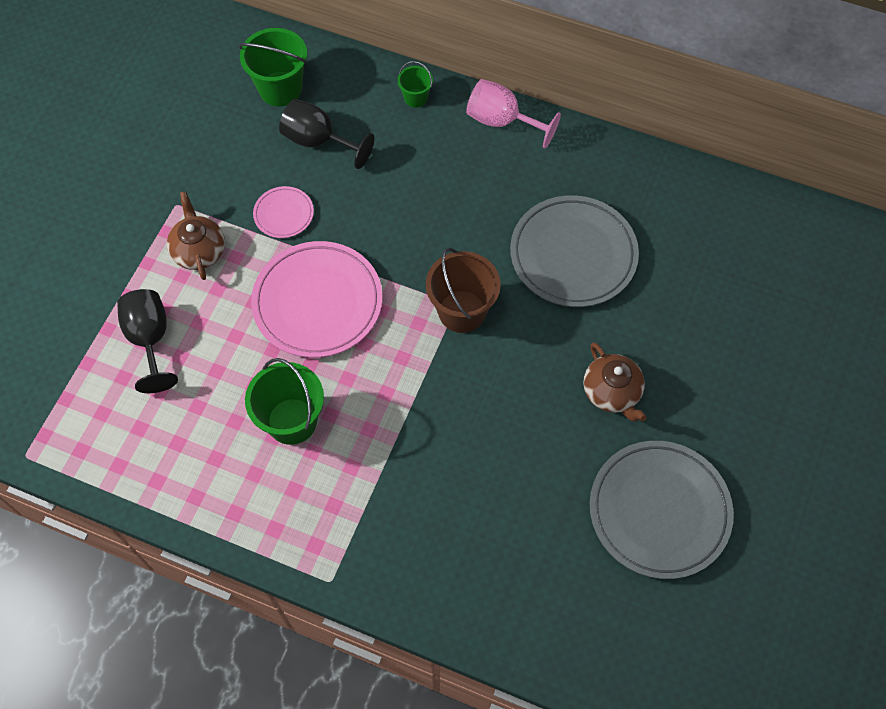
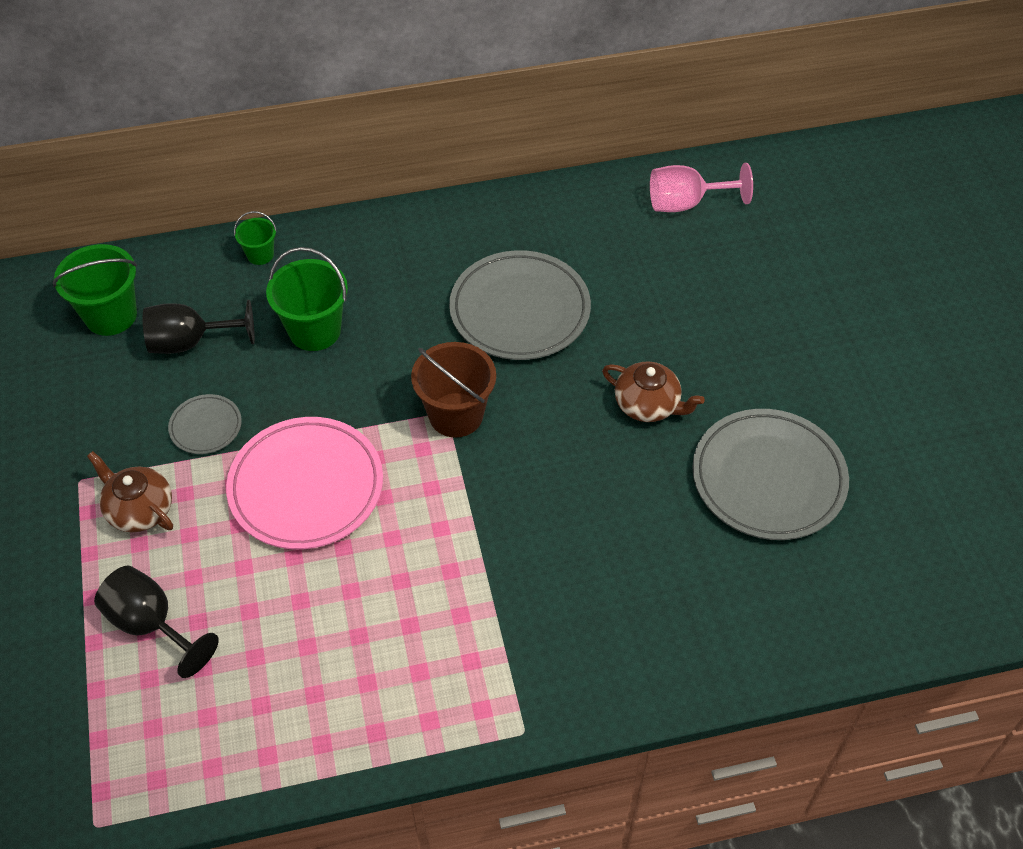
camera: 35 degrees left, 10 degrees down
green bucket [245,358,324,445] -> green bucket moved to [266,247,348,351]
pink plate [253,186,314,238] -> grey plate [168,394,242,454]
pink goblet [466,79,561,148] -> pink goblet moved to [650,163,753,212]

